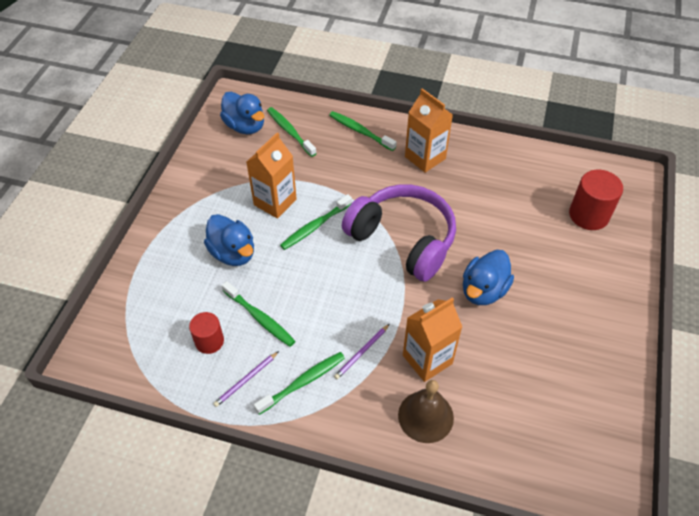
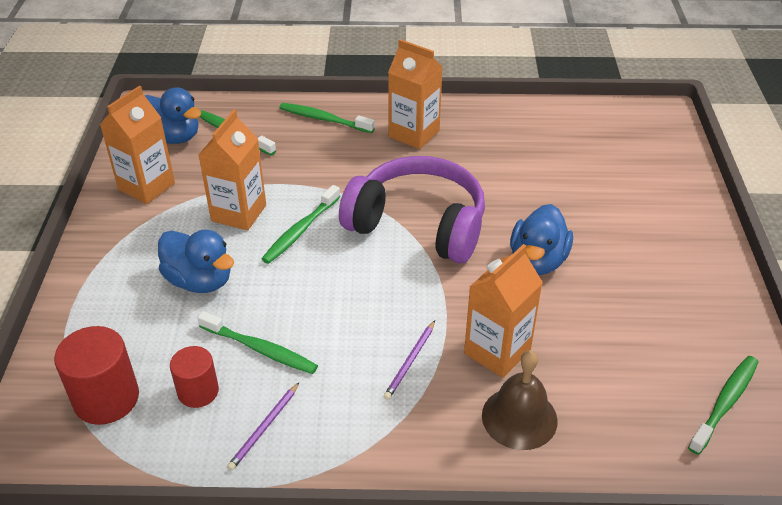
camera: 15 degrees left, 10 degrees down
green toothbrush [254,352,345,415] -> green toothbrush moved to [688,356,758,455]
red cylinder [569,170,623,230] -> red cylinder moved to [54,326,139,425]
none -> orange carton [100,86,175,204]

